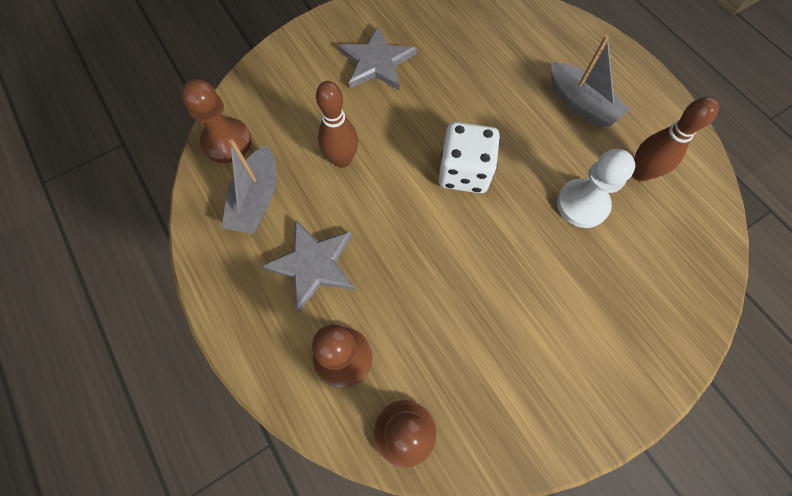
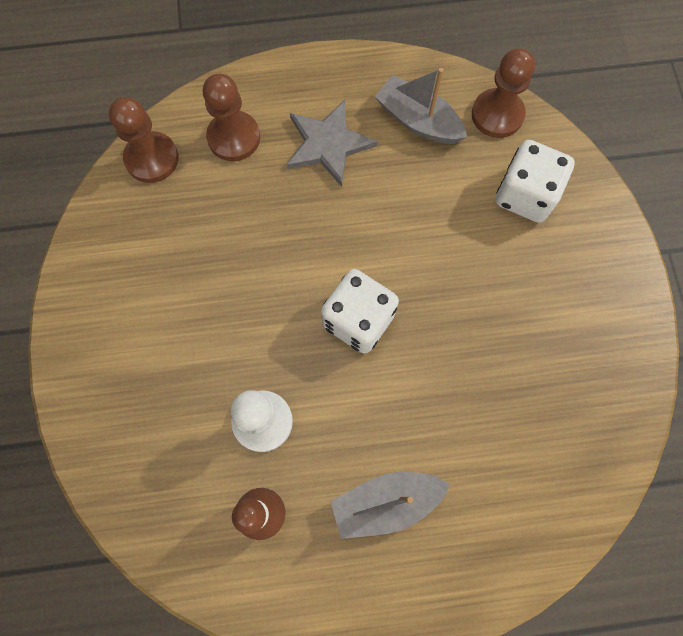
camera: 115 degrees right, 5 degrees up
brown bowling pin [316,81,358,168] -> none
grey star [338,25,417,90] -> none
none -> white dice [496,140,575,223]

